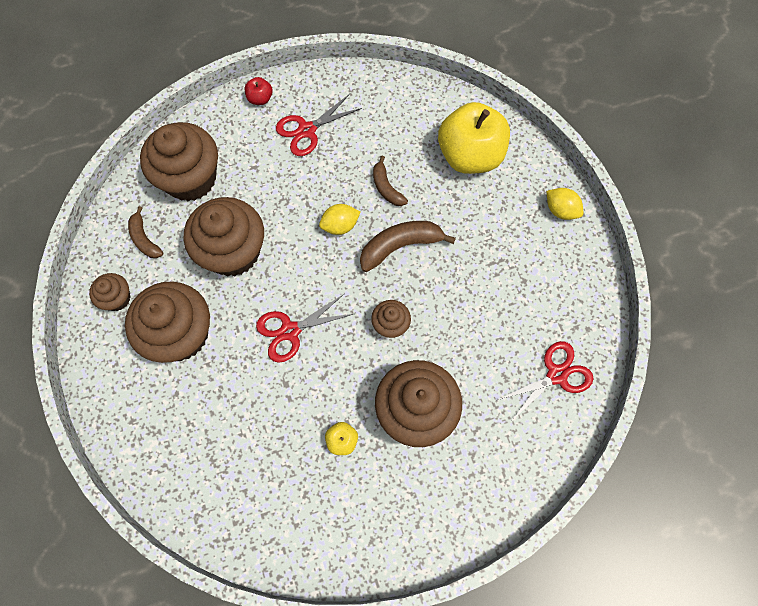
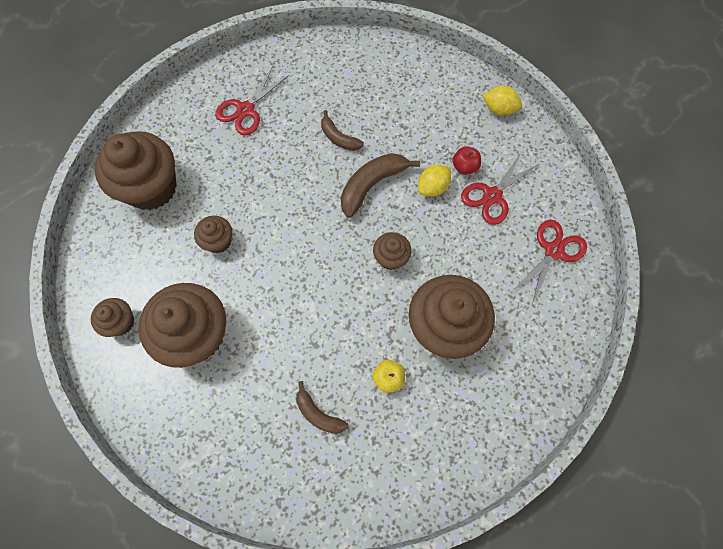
camera: 20 degrees left, 0 degrees up
brown banana [128,206,163,258] -> brown banana moved to [296,381,348,434]
brown cupcake [184,197,264,276] -> brown cupcake [194,216,232,253], size x0.49
red apple [245,77,273,105] -> red apple moved to [452,146,481,175]
red scissors [256,294,353,363] -> red scissors moved to [461,152,539,225]
yellow lemon [319,204,360,235] -> yellow lemon moved to [418,165,451,197]
yellow apple [438,102,510,174] -> none

